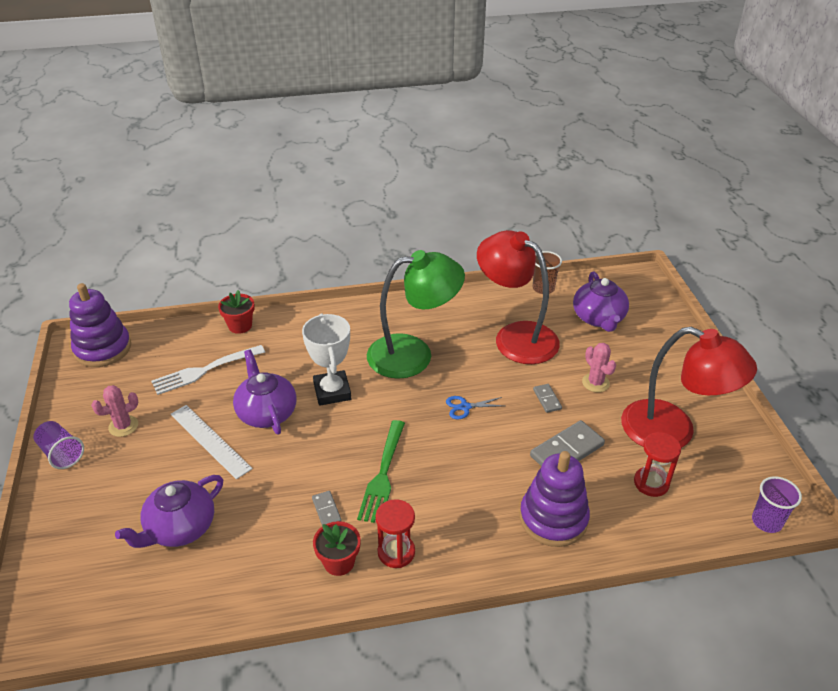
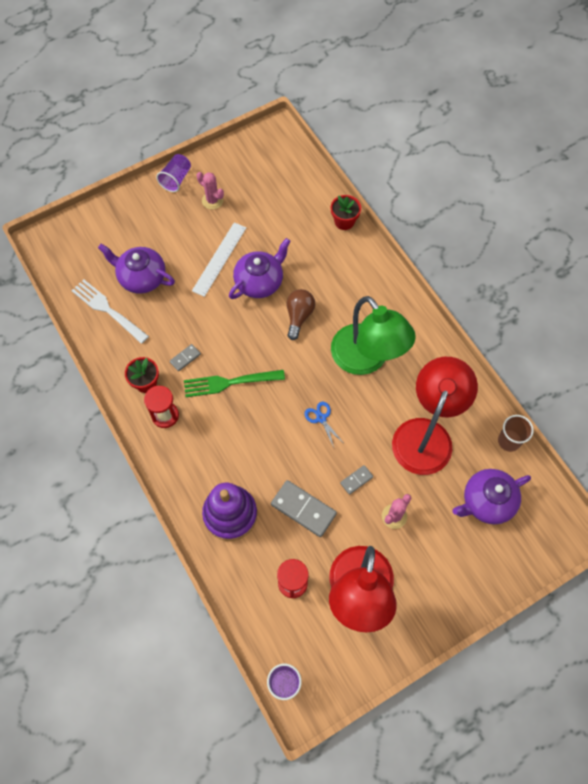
camera: 70 degrees right, 25 degrees up
purple stacking toy [69,283,131,367] -> none
white fork [151,345,265,395] -> white fork moved to [71,279,149,344]
white trophy [302,313,351,406] -> brown light bulb [287,289,315,340]

